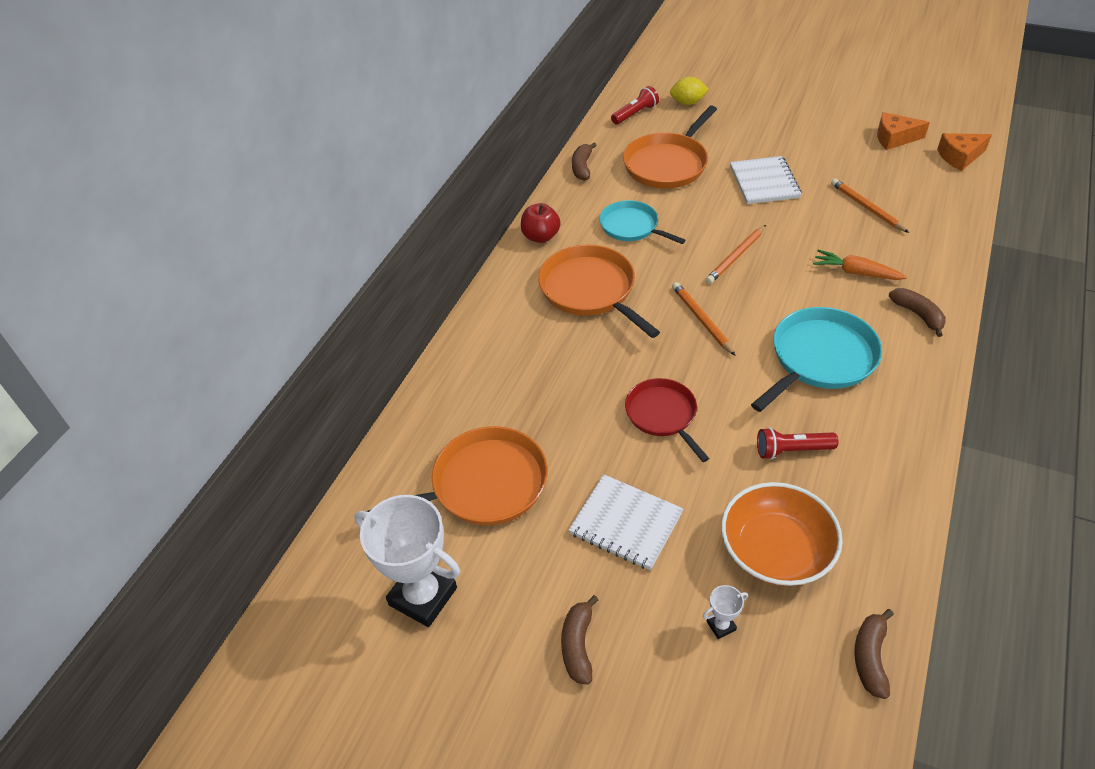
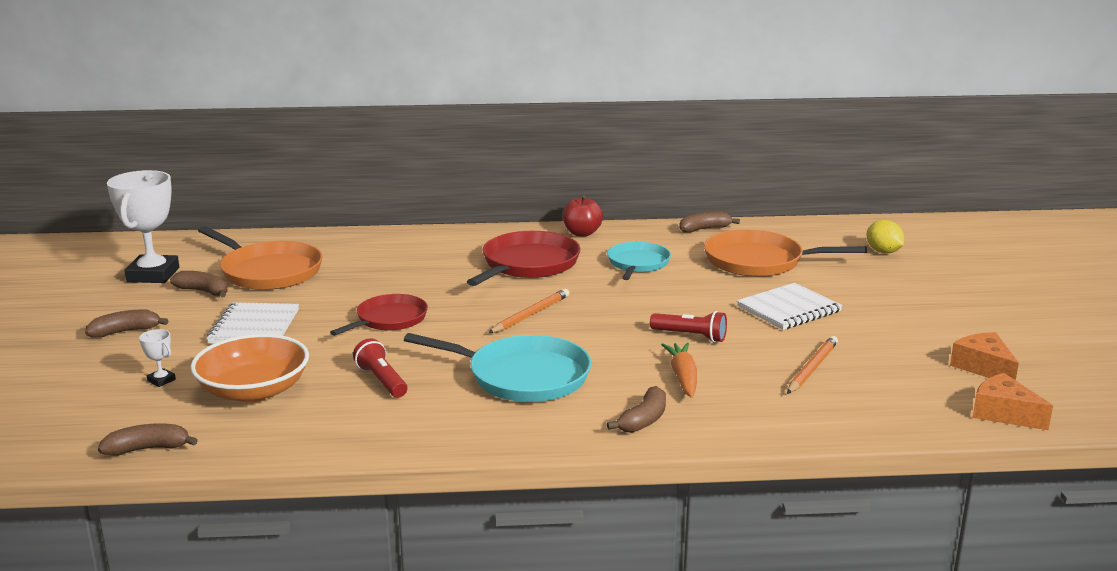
camera: 60 degrees right, 25 degrees down
orange pan [538,245,660,338] -> red pan [467,231,581,286]
red flashlight [611,86,659,125] -> red flashlight moved to [650,311,727,342]
orange pencil [705,225,766,284] -> none
none -> brown banana [170,271,228,297]

